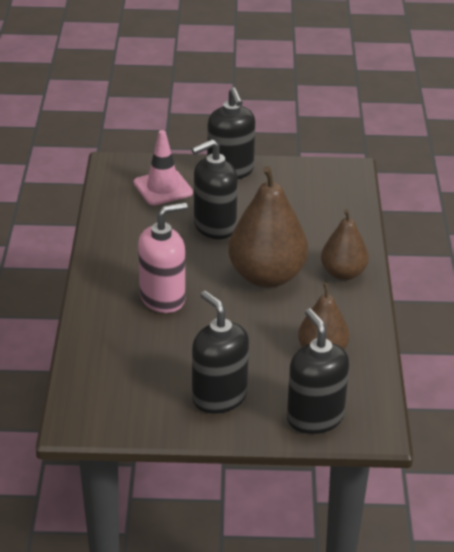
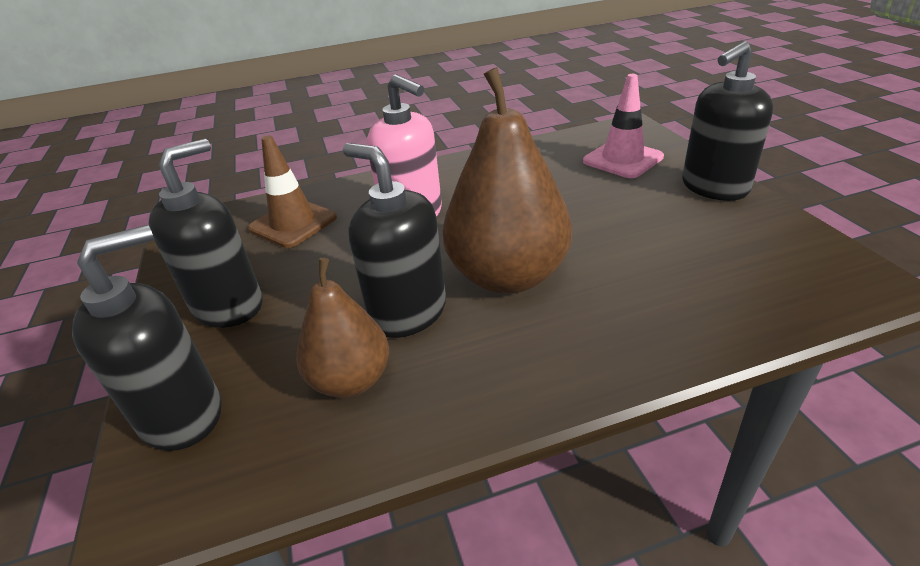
camera: 75 degrees right, 0 degrees up
black soap dispenser [191,139,238,239] -> black soap dispenser moved to [343,143,446,338]
brown pear [321,209,369,280] -> none
none -> brown traffic cone [248,135,337,248]

